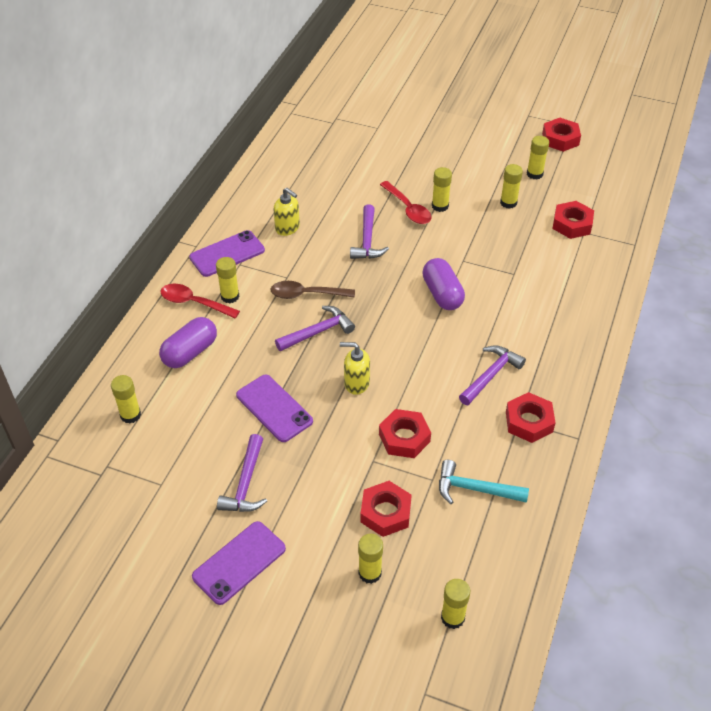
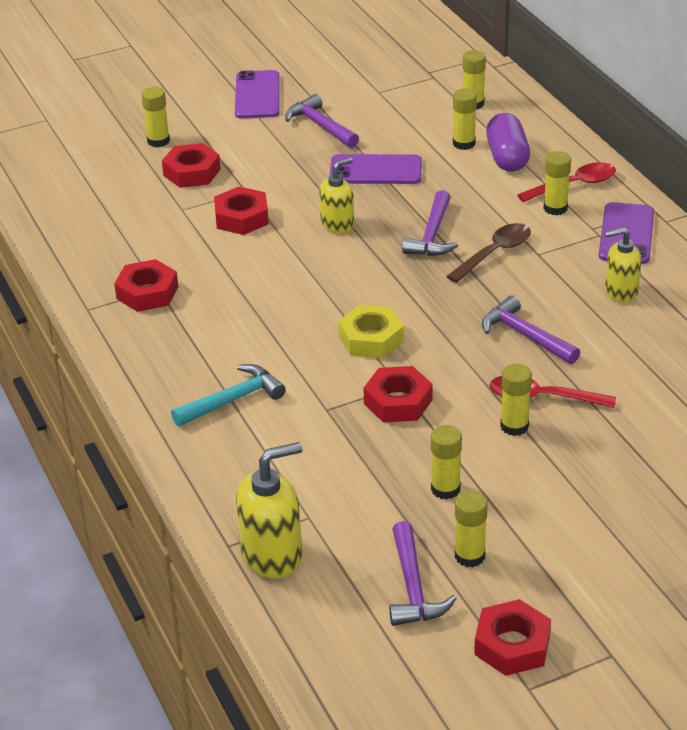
camera: 135 degrees right, 10 degrees down
purple capsule [423,258,465,310] -> yellow nut [338,305,404,358]
turquoise hammer [439,460,529,504] -> turquoise hammer moved to [171,364,286,426]
yellow glue stick [441,579,470,629] -> yellow glue stick moved to [453,89,477,150]
purple hammer [459,345,526,405] -> purple hammer moved to [389,521,457,626]
red nut [552,201,594,239] -> red nut moved to [363,366,433,423]
none -> yellow soap dispenser [236,442,302,579]

